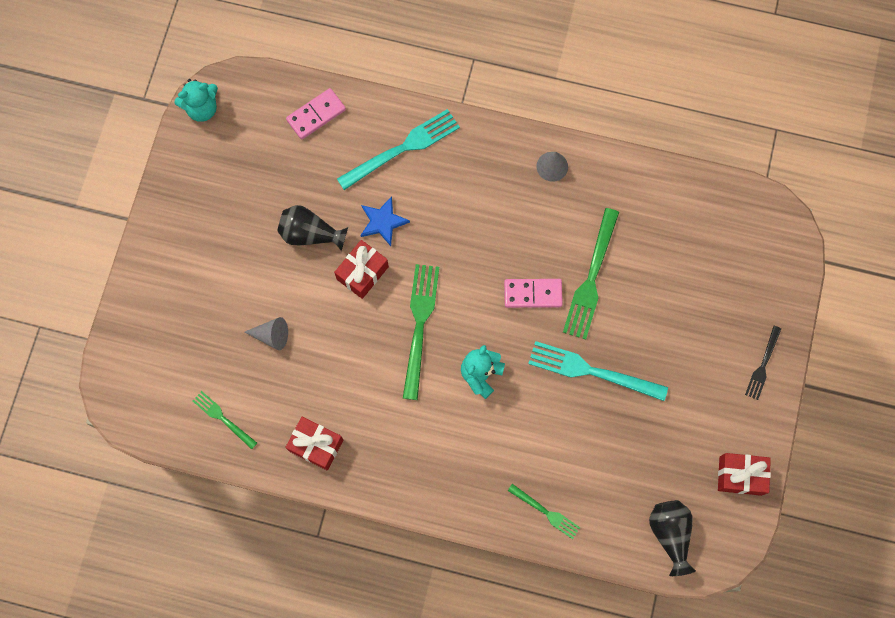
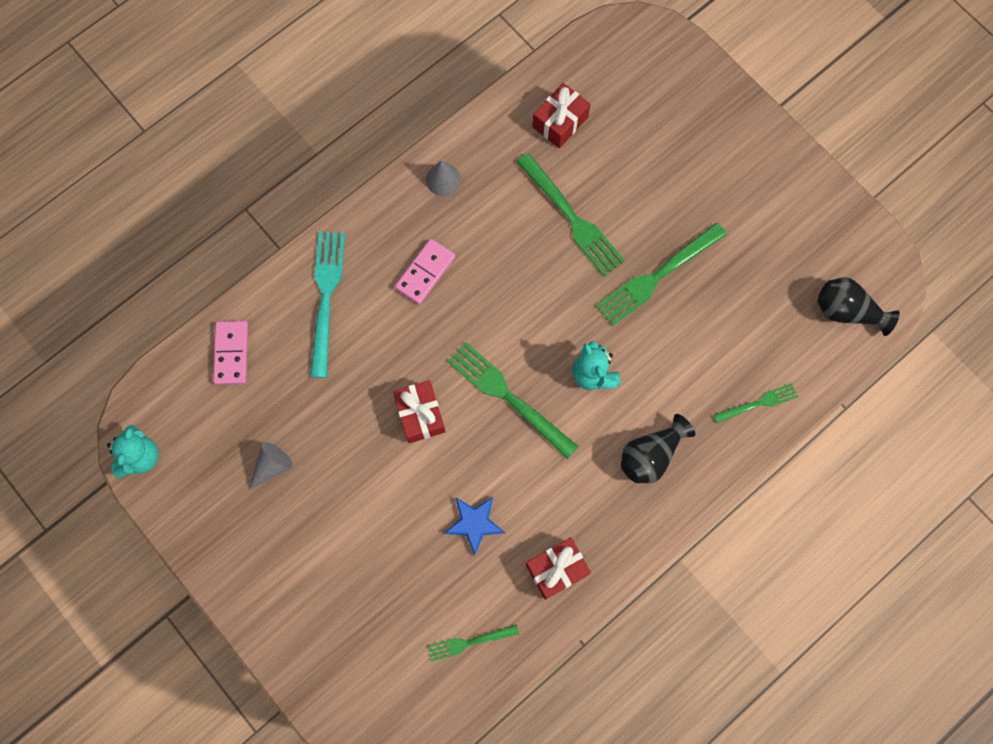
camera: 55 degrees left, 0 degrees up
grey cone [244,317,288,350] -> grey cone moved to [249,442,293,490]
black vase [277,205,348,251] -> black vase moved to [621,414,695,483]
blue star [361,196,410,246] -> blue star moved to [444,497,505,555]
pink domino [504,279,563,308] -> pink domino moved to [395,239,455,305]
turquoise fork [528,341,668,401] -> green fork [596,223,727,326]
red gift [718,453,771,496] -> red gift moved to [532,83,591,148]
black fork [745,326,781,400] -> none

